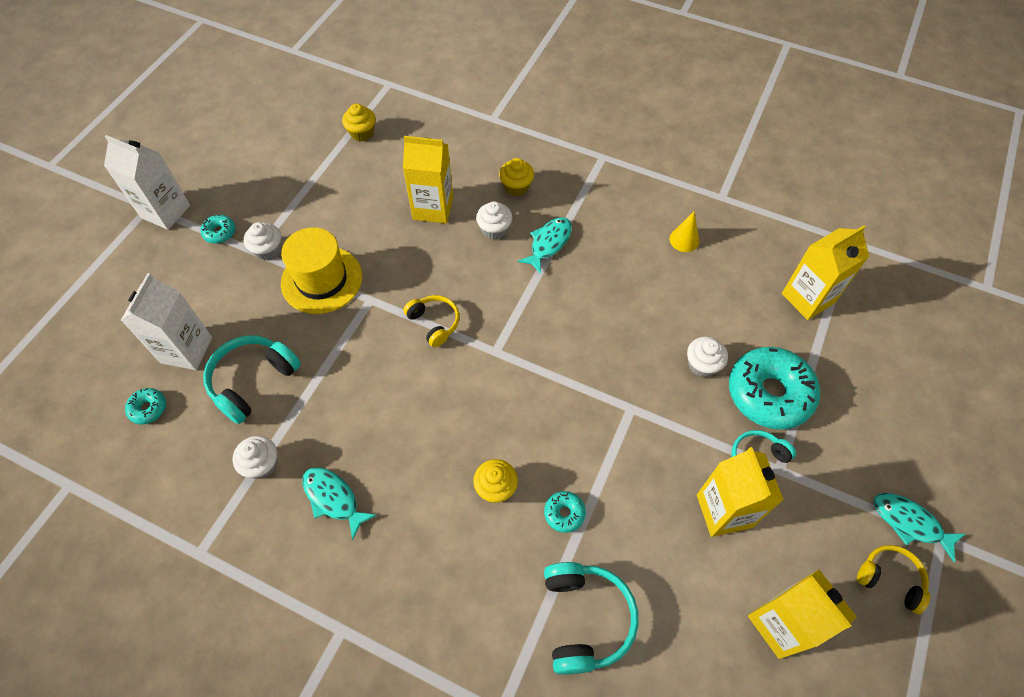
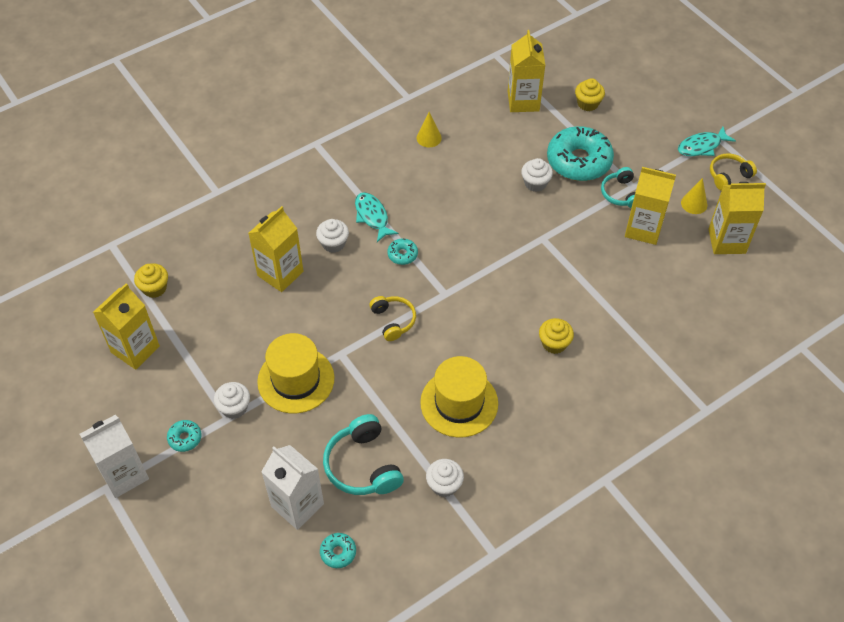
camera: 60 degrees left, 5 degrees down
turquoise fish [302,467,377,540] -> none
yellow headphones [403,295,459,347] -> yellow headphones turned 75 degrees clockwise [369,296,416,341]
yellow cupcake [499,158,534,196] -> yellow cupcake moved to [575,78,605,111]
turquoise donut [544,491,586,533] -> turquoise donut moved to [387,238,418,265]
turquoise headphones [544,562,639,675] -> none
none -> yellow carton [93,283,160,370]
none -> yellow hat [420,356,498,438]
none -> yellow cone [681,178,707,214]

